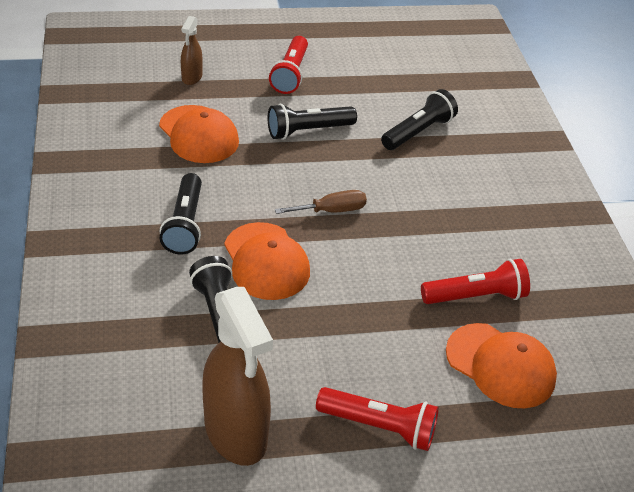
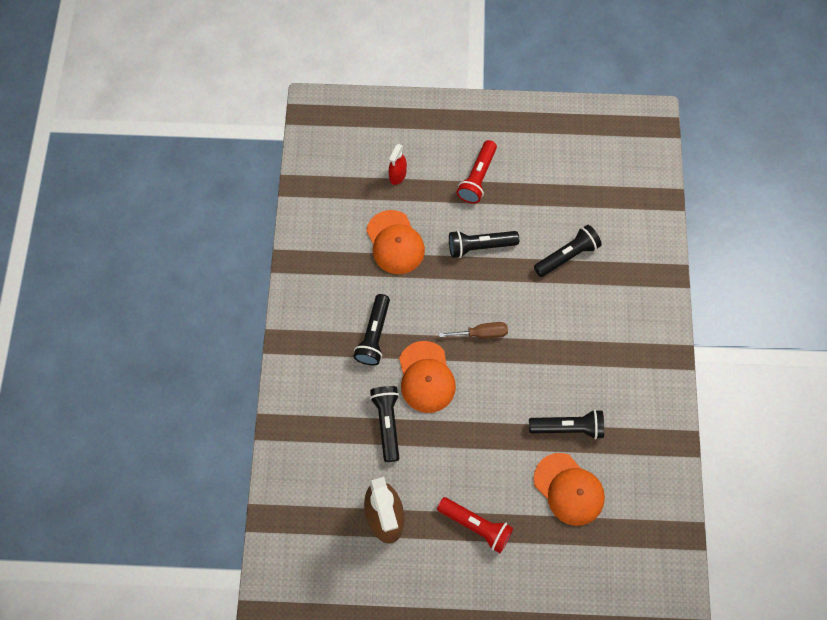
camera: 15 degrees right, 25 degrees up
brown spray bottle [181,16,203,85] -> red spray bottle [389,144,407,185]
red flashlight [421,259,530,304] -> black flashlight [529,409,604,439]

